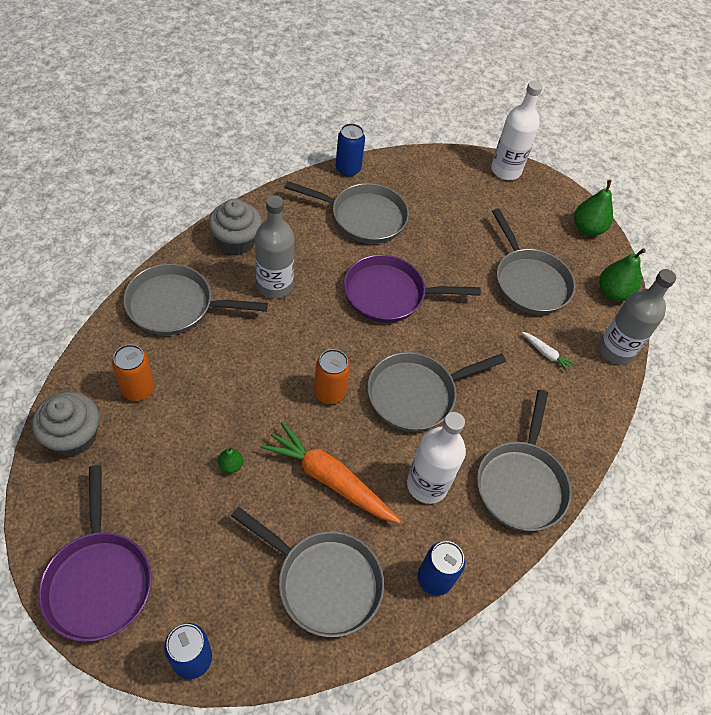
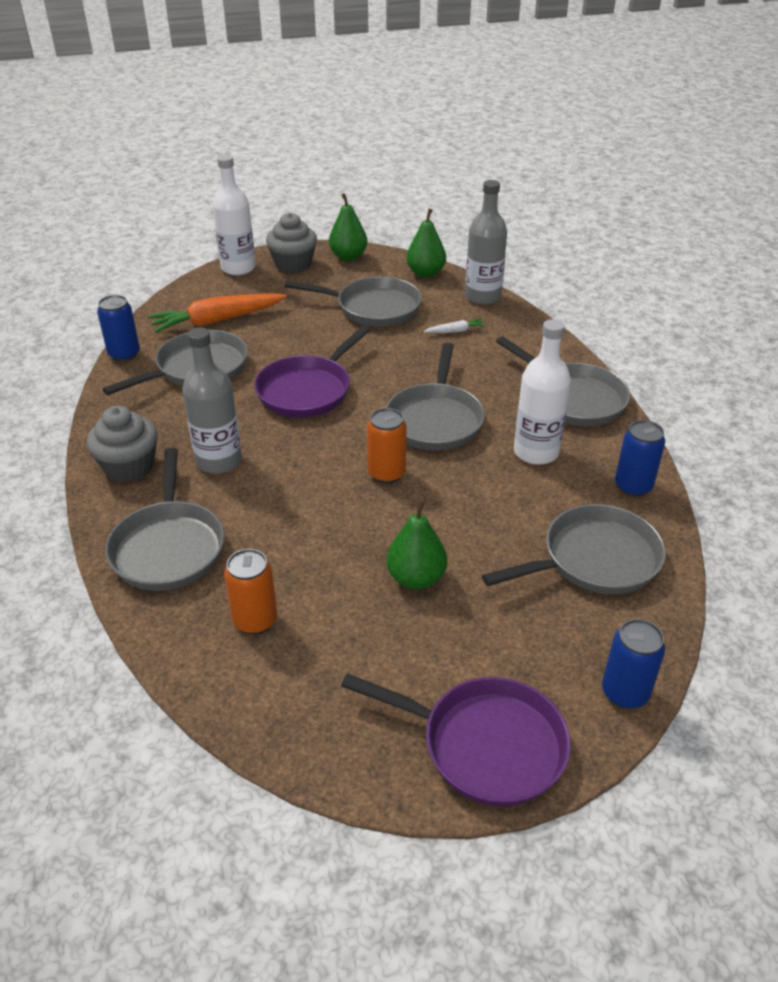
camera: 50 degrees left, 15 degrees down
grey cupcake [32,392,100,456] -> grey cupcake moved to [266,213,317,273]
grey pan [123,264,268,335] -> grey pan turned 45 degrees counterclockwise [105,448,224,591]
green pear [218,446,243,473] -> green pear [386,499,447,589], size x1.96
orange carrot [261,422,401,523] -> orange carrot moved to [148,293,287,333]

